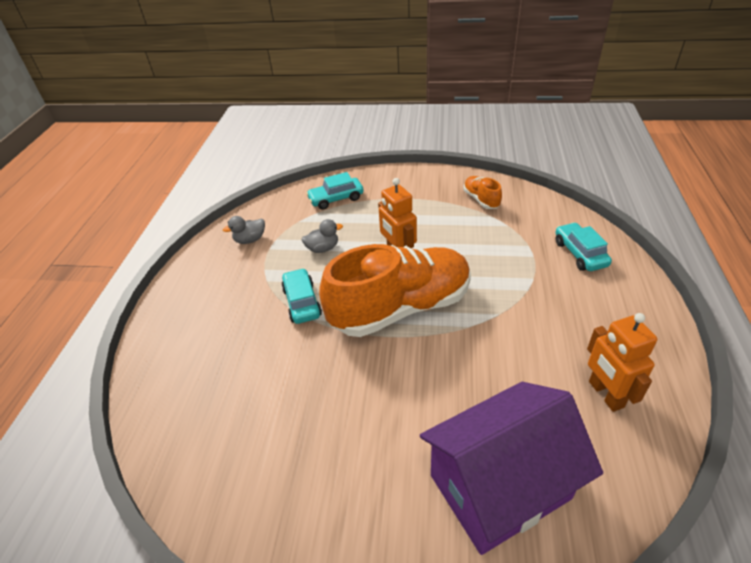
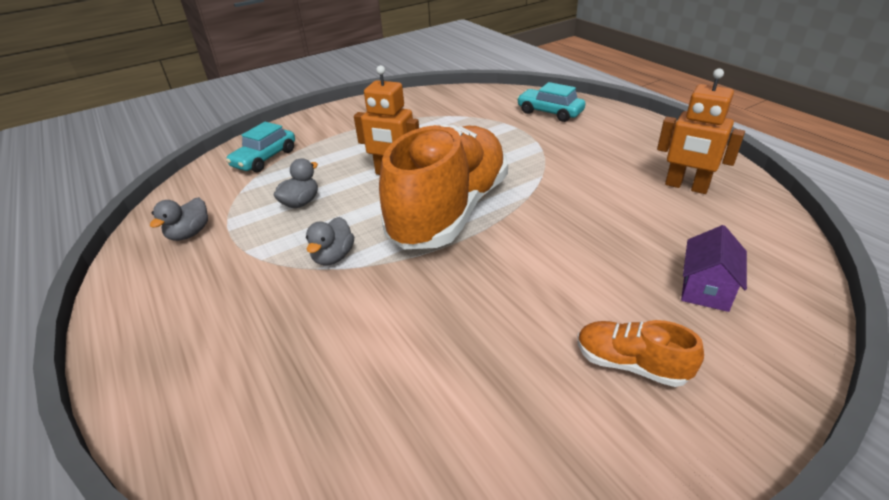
camera: 40 degrees left, 5 degrees down
turquoise car [281,268,322,324] -> grey duck [306,217,354,265]
purple house [420,382,603,555] -> purple house [681,225,747,312], size x0.43
orange shoe [463,176,502,209] -> orange shoe moved to [577,320,704,387]

